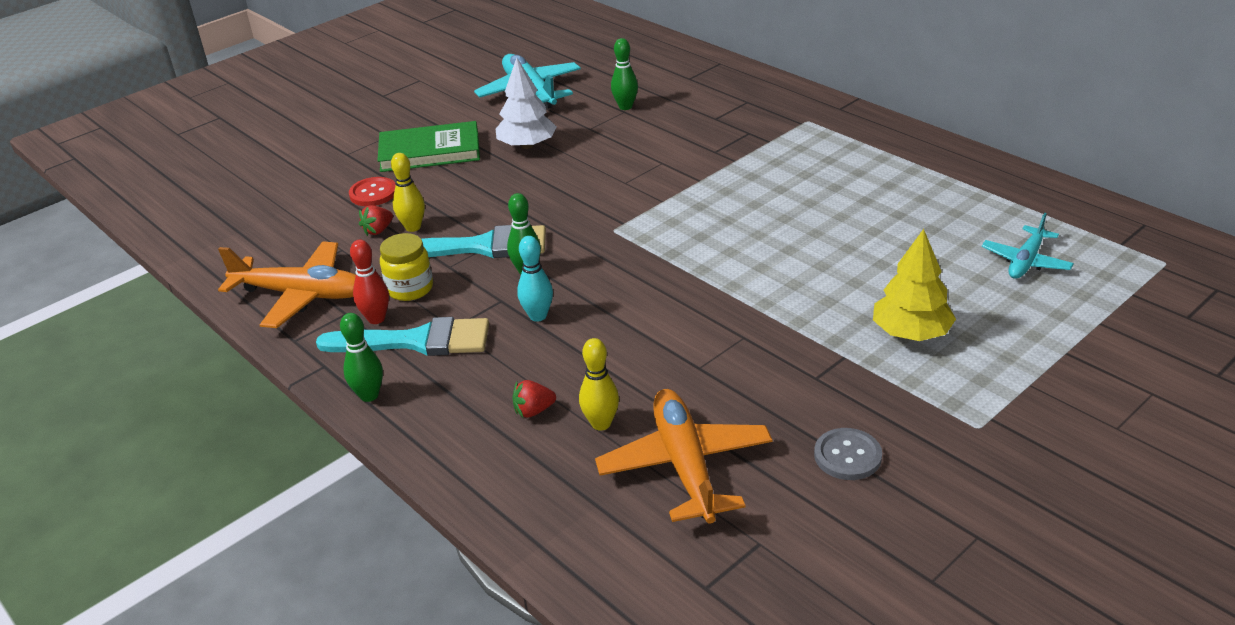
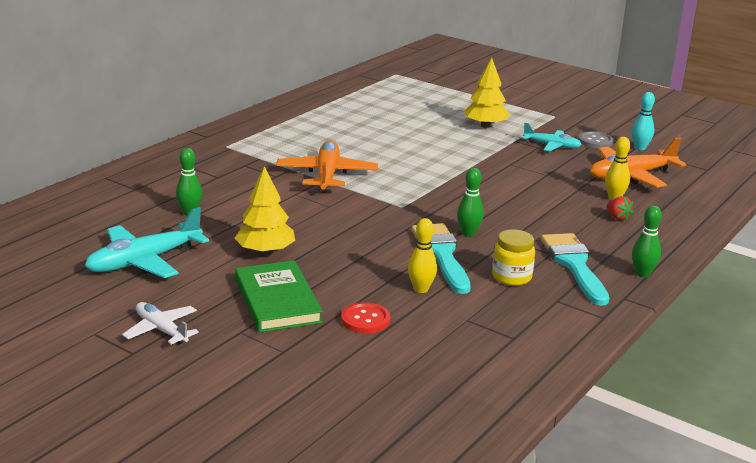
camera: 105 degrees left, 10 degrees down
orange plane [218,241,356,328] -> orange plane moved to [276,140,378,193]
red bowling pin [350,240,389,324] -> none
red strawberry [359,205,393,236] -> none
white tree [496,58,557,149] -> yellow tree [235,166,295,255]
turquoise bowling pin [517,236,553,322] -> turquoise bowling pin moved to [632,92,655,150]
turquoise plane [982,213,1074,279] -> turquoise plane moved to [523,123,582,151]
none -> white plane [122,302,199,344]

